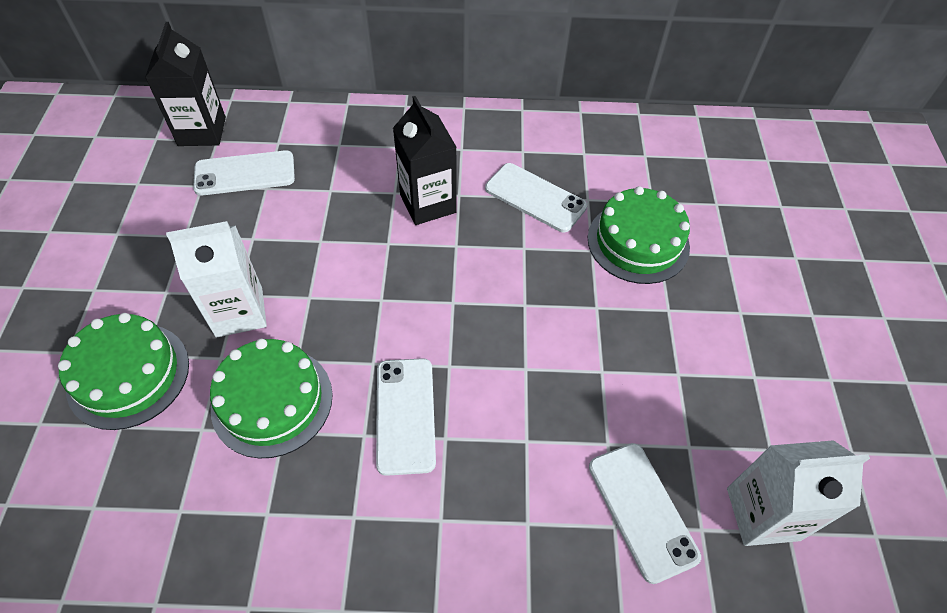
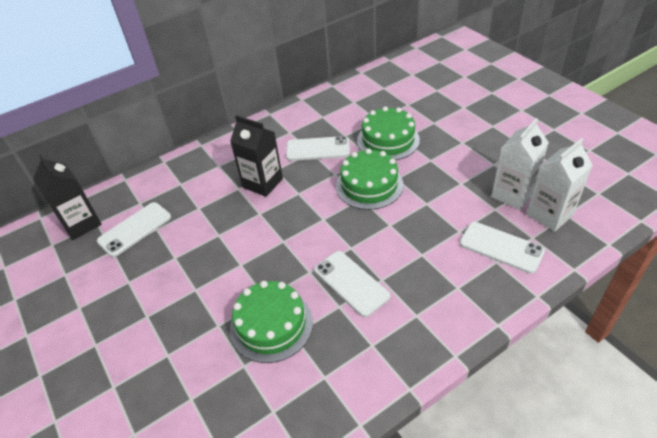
camera: 30 degrees left, 10 degrees down
green cake [58,313,189,430] -> green cake moved to [336,148,403,210]
white carton [166,221,267,338] -> white carton moved to [491,118,549,210]

